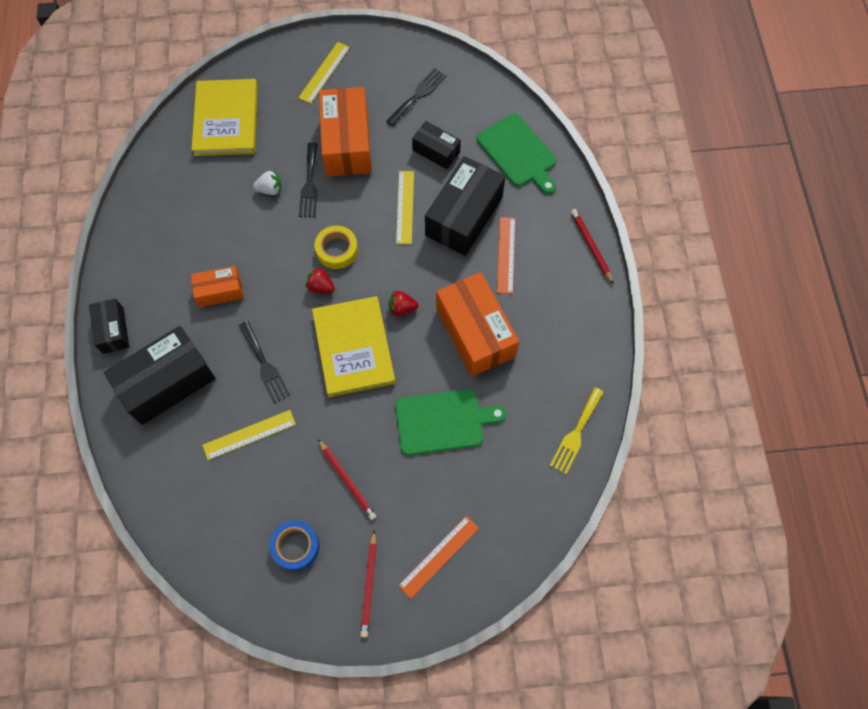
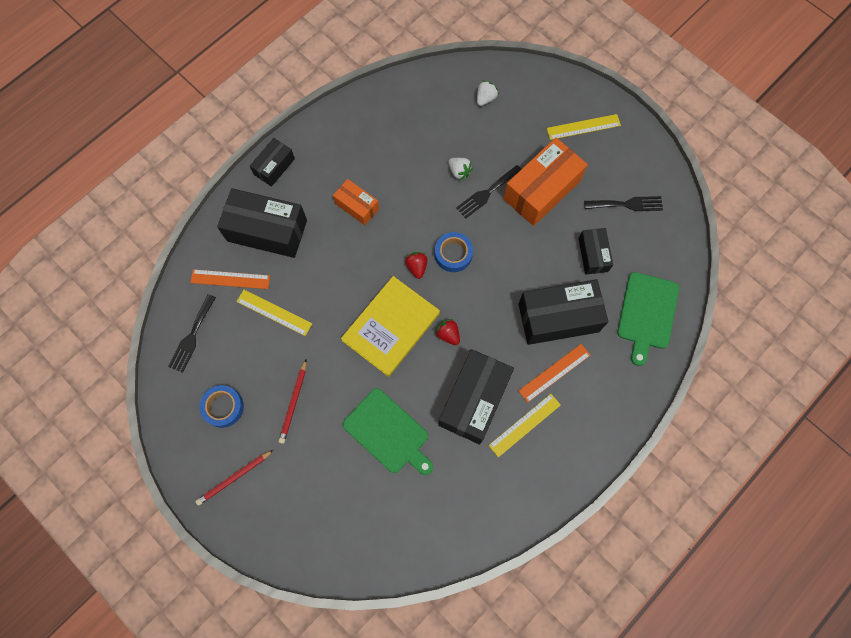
camera: 50 degrees right, 5 degrees up
yellow book [192,79,258,156] -> white strawberry [477,80,498,106]
black fork [239,321,290,403] -> black fork moved to [168,294,216,373]
yellow tape [315,226,358,269] -> blue tape [435,232,473,272]
yellow ruler [396,171,414,244] -> yellow ruler moved to [488,394,561,457]
orange ruler [398,516,479,599] -> orange ruler moved to [190,269,270,289]
orange box [436,272,519,377] -> black box [438,349,514,444]
yellow fork [550,387,604,474] -> none
red pencil [571,209,613,284] -> none

